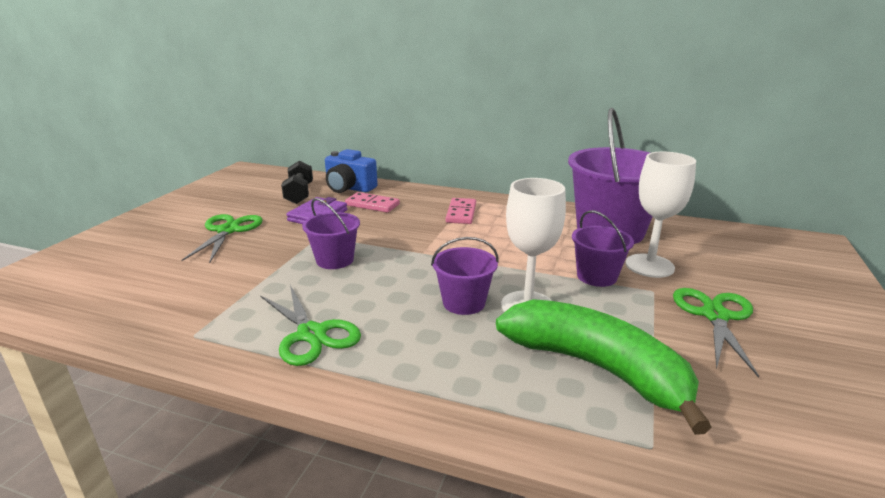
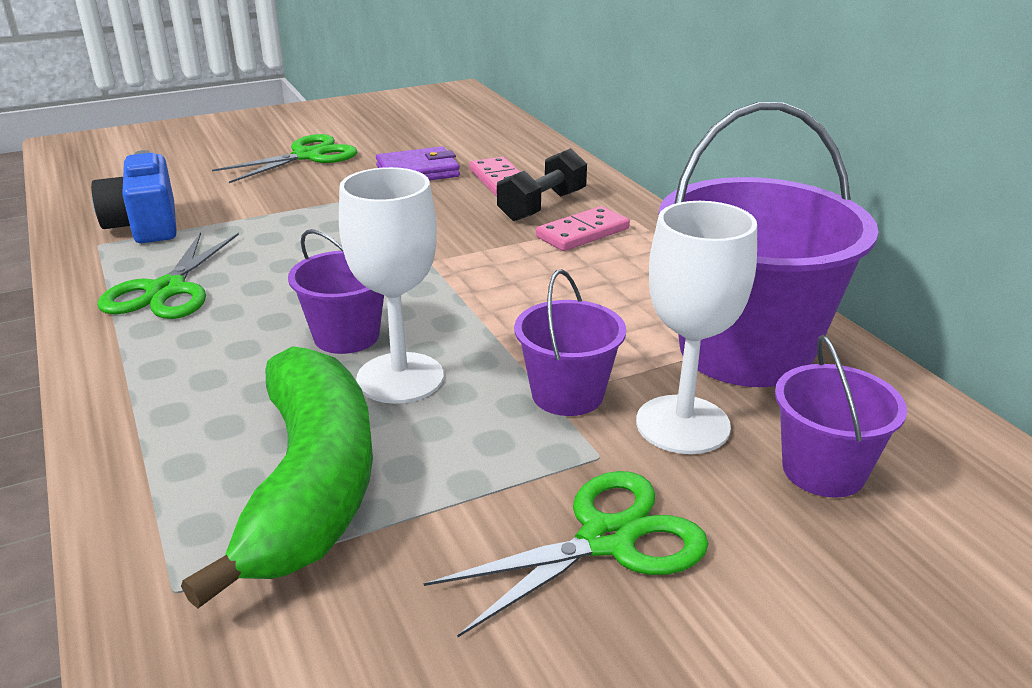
camera: 45 degrees right, 5 degrees up
black dumbbell [281,161,313,204] -> black dumbbell moved to [497,148,587,221]
purple bucket [302,198,360,269] -> purple bucket moved to [775,335,907,498]
blue camera [325,149,378,193] -> blue camera moved to [91,150,177,243]

